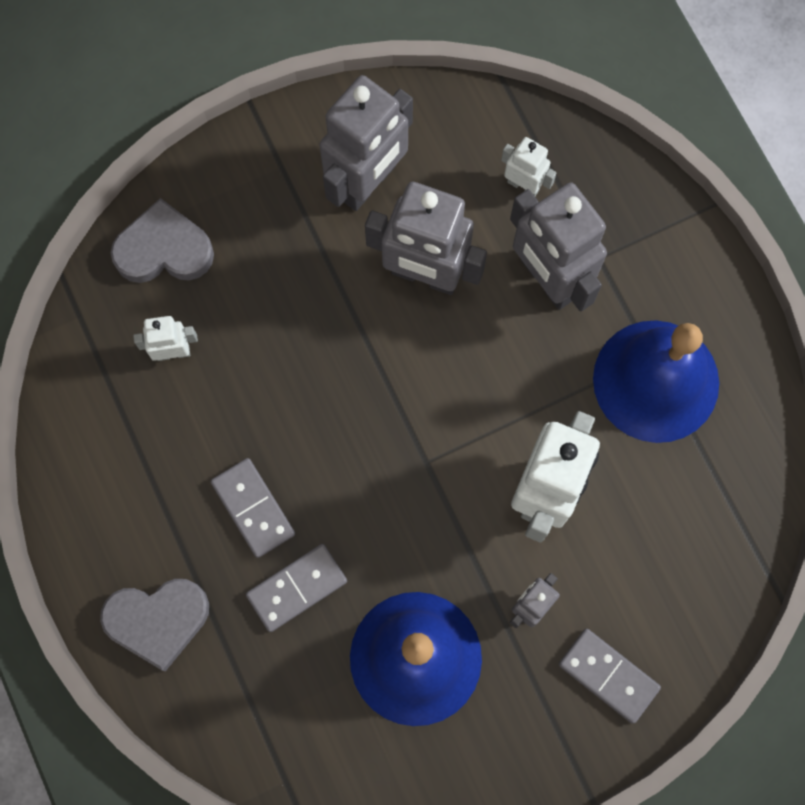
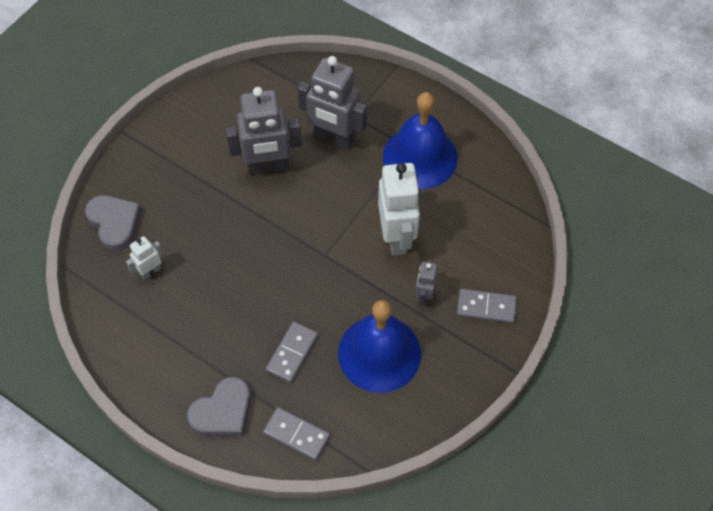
camera: 30 degrees left, 15 degrees down
grey heart [111,198,214,283] -> grey heart turned 90 degrees clockwise [85,195,142,251]
grey domino [211,458,295,558] -> grey domino moved to [263,407,330,461]
grey robot [319,75,413,211] -> none
white robot [501,137,557,196] -> none

